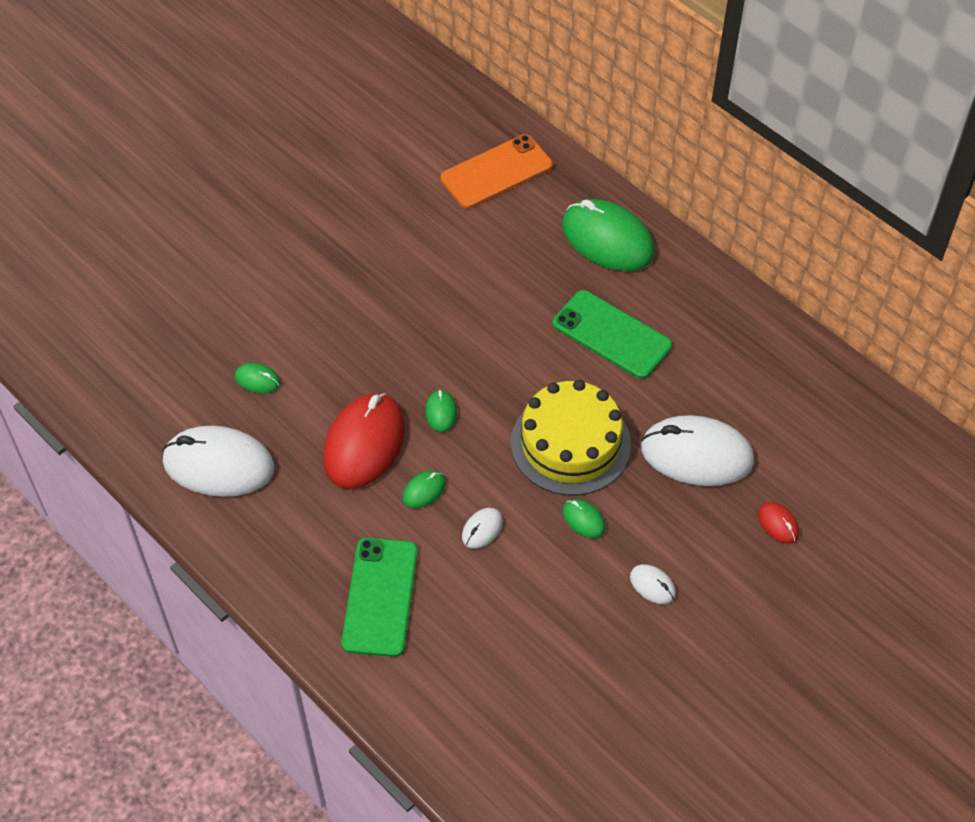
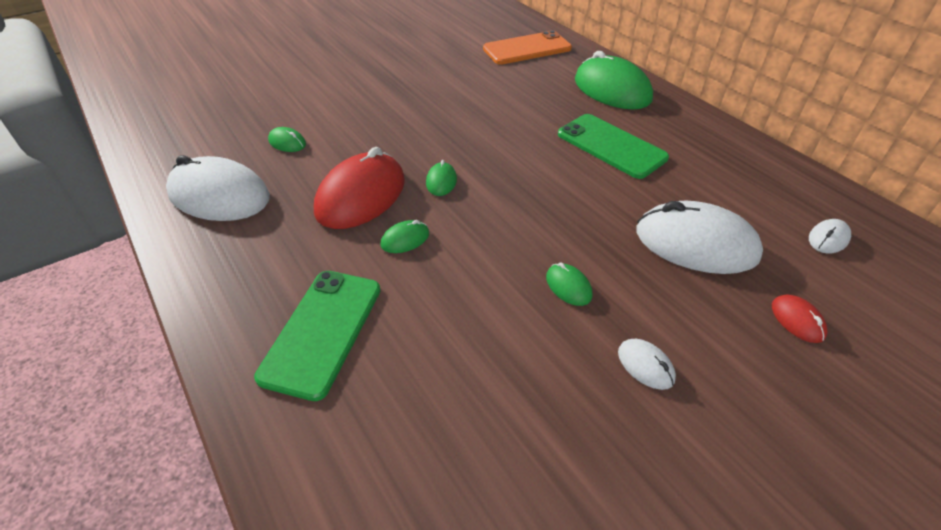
camera: 10 degrees right, 10 degrees down
white mouse [462,508,503,549] -> white mouse moved to [809,219,851,253]
yellow cake [511,380,631,496] -> none

